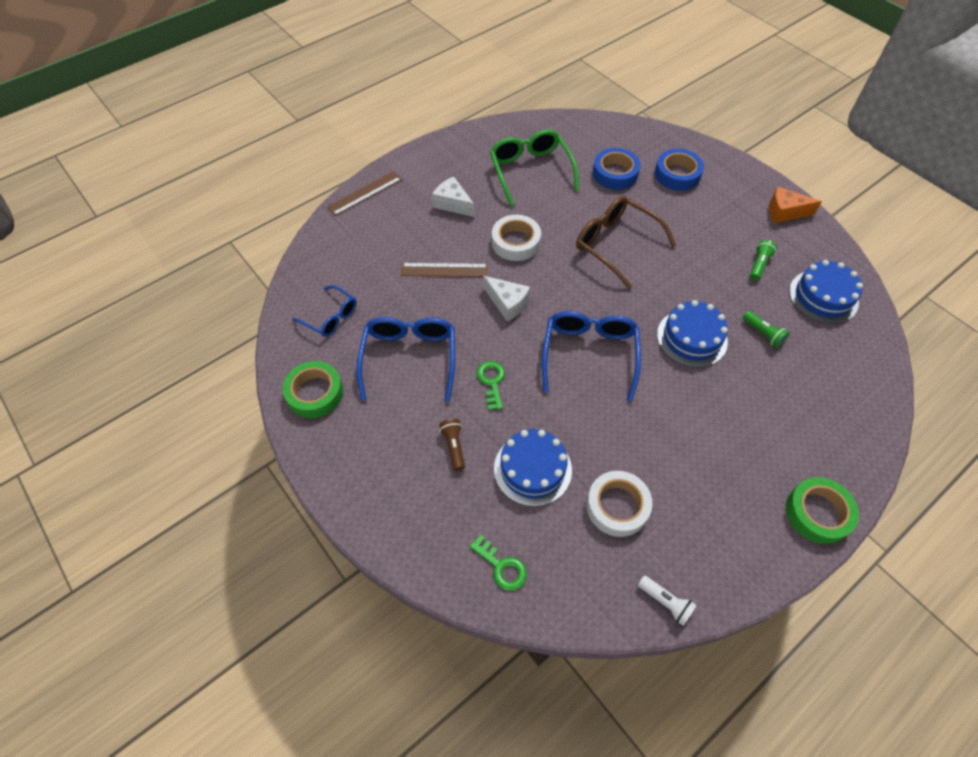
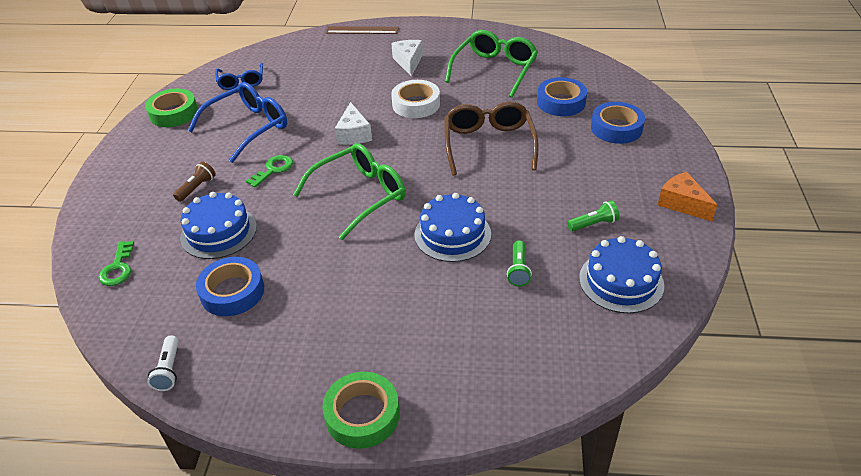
camera: 45 degrees right, 15 degrees down
brown ruler [401,263,488,277] -> none
blue glasses [542,311,641,401] -> green glasses [293,143,406,240]
white tape [587,471,652,537] -> blue tape [196,257,264,316]

